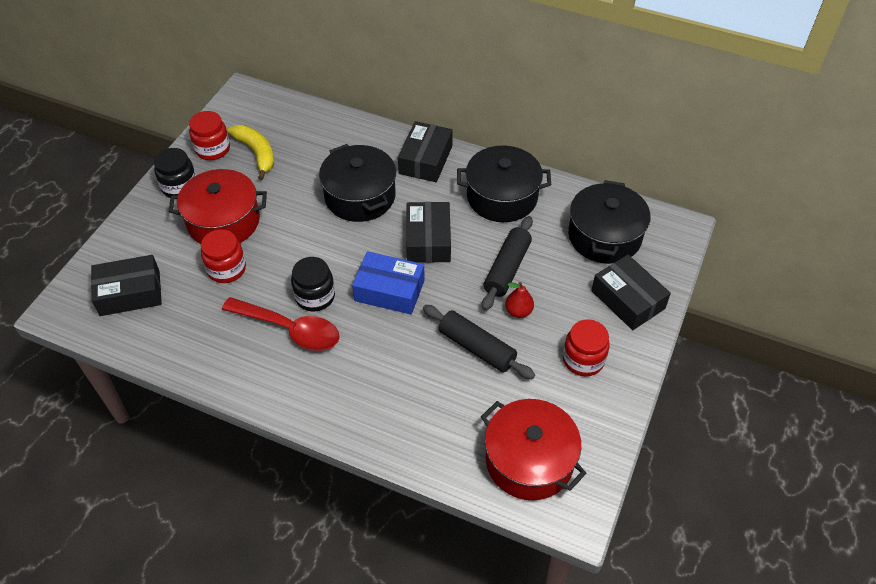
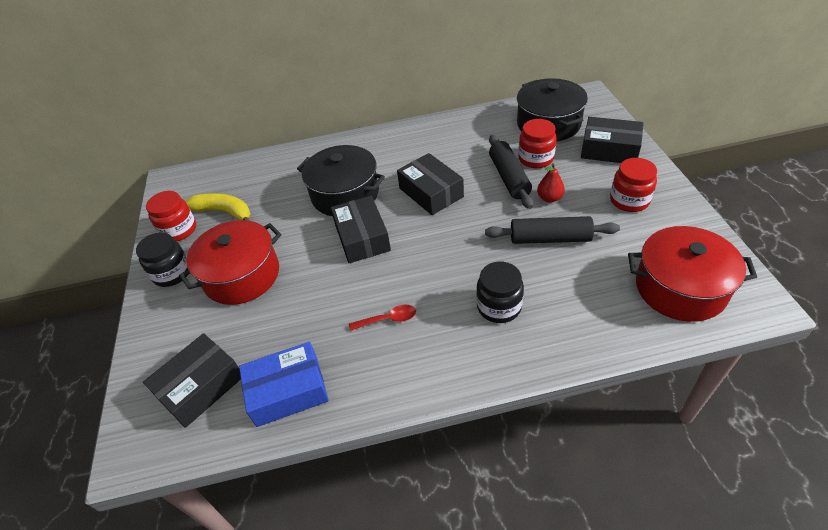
camera: 30 degrees left, 5 degrees down
red jar [201,229,246,283] -> red jar moved to [518,119,557,168]
red spoon [222,297,340,351] -> red spoon [349,305,416,331], size x0.49
black jar [291,257,335,312] -> black jar moved to [476,262,524,323]
blue box [352,251,425,314] -> blue box moved to [239,342,329,427]
black box [398,121,453,182] -> black box moved to [331,196,391,263]
black pot [457,145,551,222] -> none

